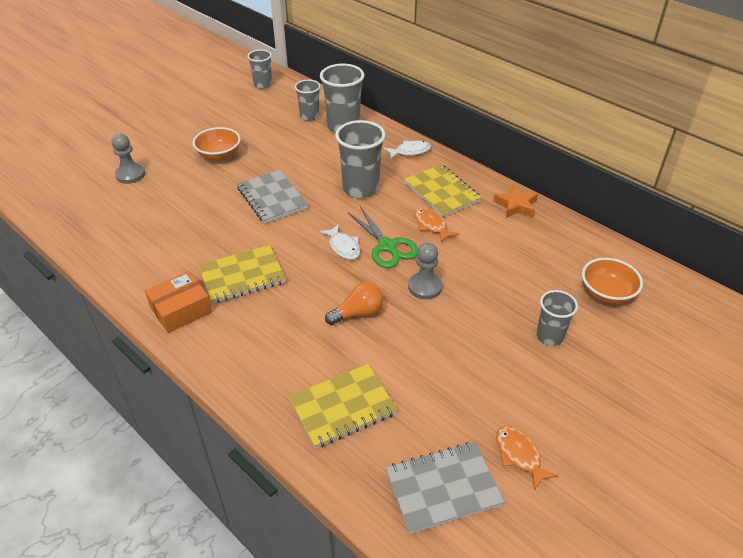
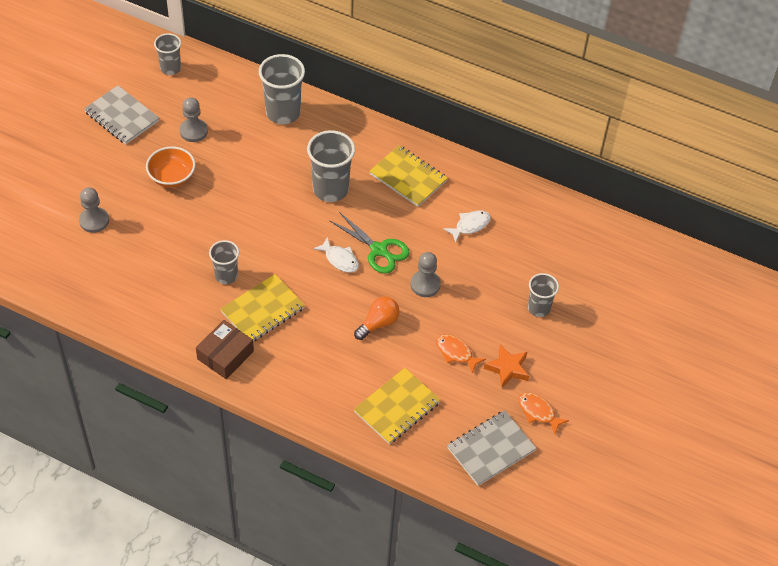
camera: 20 degrees left, 10 degrees up
orange box [145,271,212,333] -> brown box [196,320,254,379]
grey notebook [237,170,309,224] -> grey notebook moved to [84,85,159,144]
grey cup [295,80,321,121] -> grey cup moved to [209,240,239,284]
white fish [384,140,431,160] -> white fish moved to [443,210,491,243]
orange fish [415,208,459,243] -> orange fish moved to [436,334,486,374]
orange star [493,185,538,218] -> orange star moved to [484,345,529,388]
orange bowl [582,258,643,304] -> none
none -> grey pawn [179,97,208,142]

